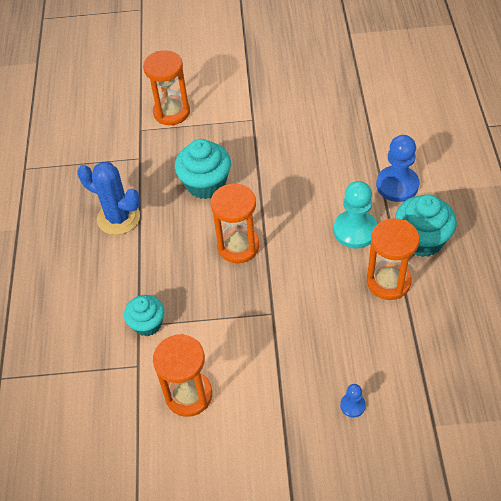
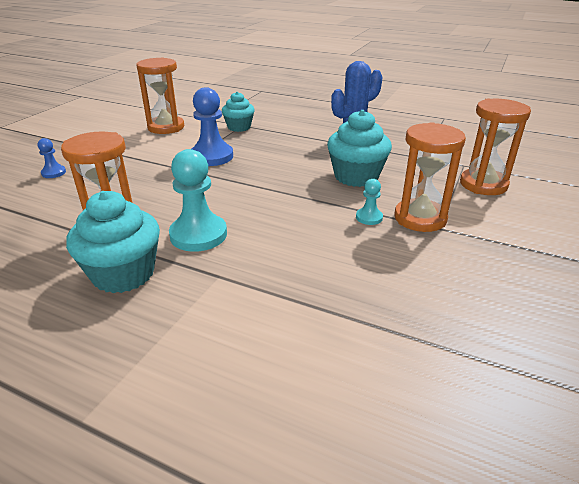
camera: 115 degrees right, 20 degrees down
orange hourglass [211,183,259,263] -> orange hourglass moved to [394,122,466,232]
blue pawn [376,135,419,202] -> blue pawn moved to [192,87,233,166]
none -> turquoise pawn [356,179,383,225]

